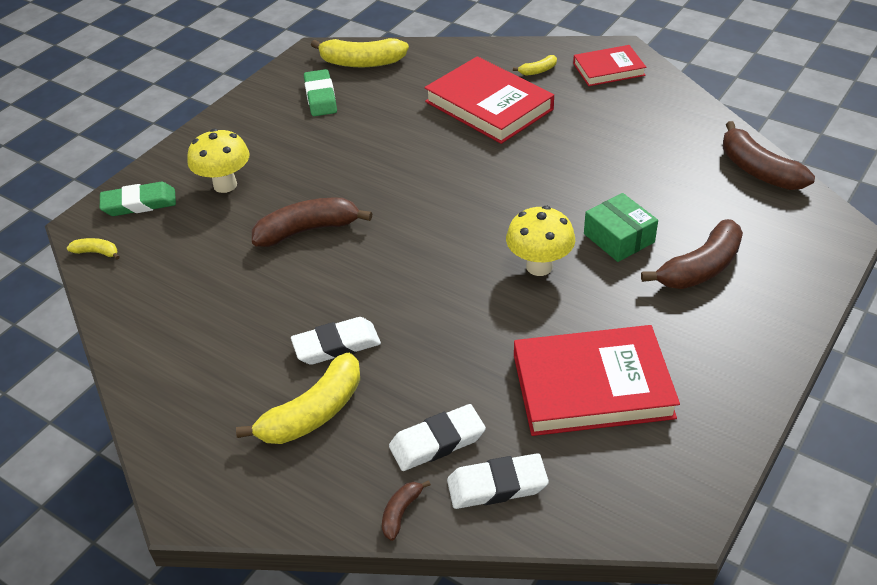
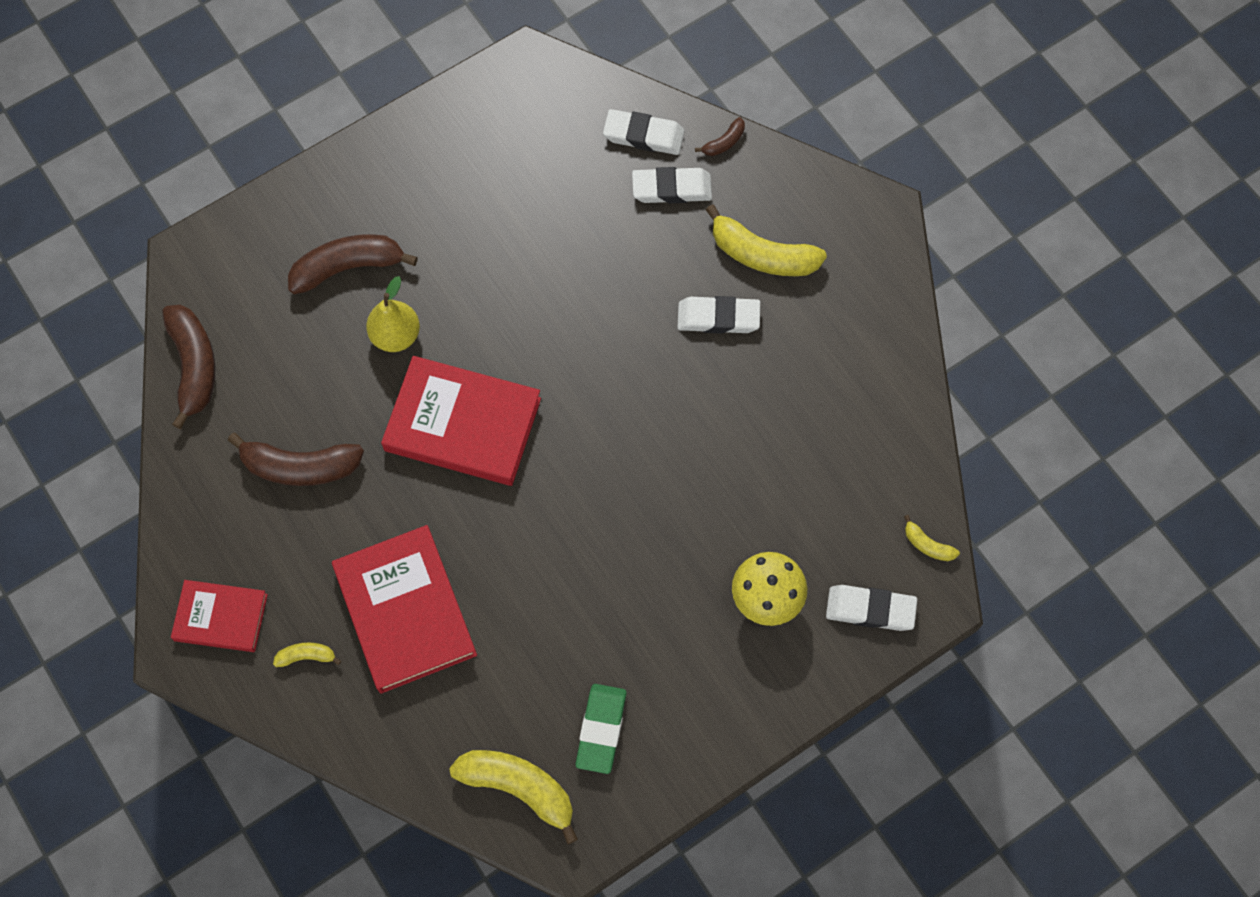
camera: 160 degrees left, 25 degrees up
green eraser [100,182,176,216] -> white eraser [826,585,917,631]
yellow banana [236,353,360,444] -> yellow banana turned 135 degrees counterclockwise [706,204,827,276]
brown banana [252,198,372,247] -> brown banana moved to [228,433,364,486]
yellow mushroom [506,206,575,276] -> none
red book [514,325,680,436] -> red book moved to [381,356,541,486]
green box [584,193,658,262] -> yellow pear [366,276,420,352]

